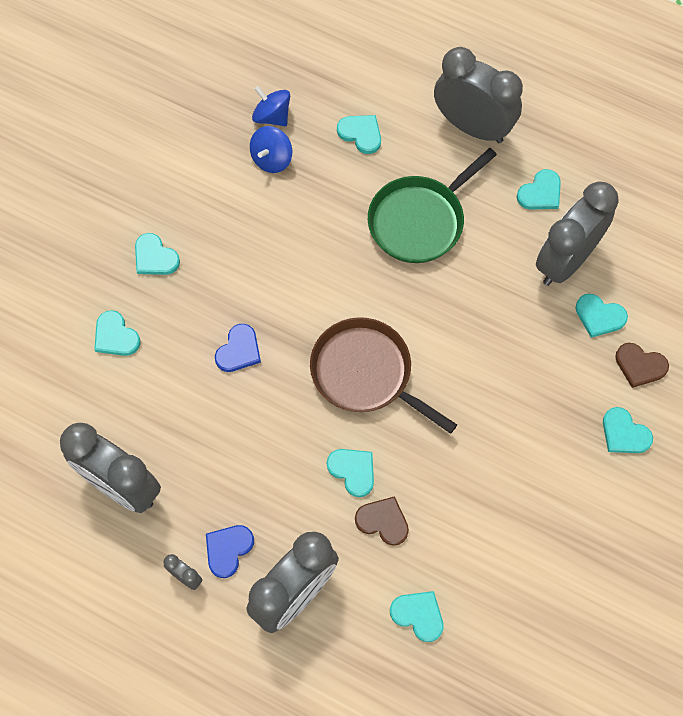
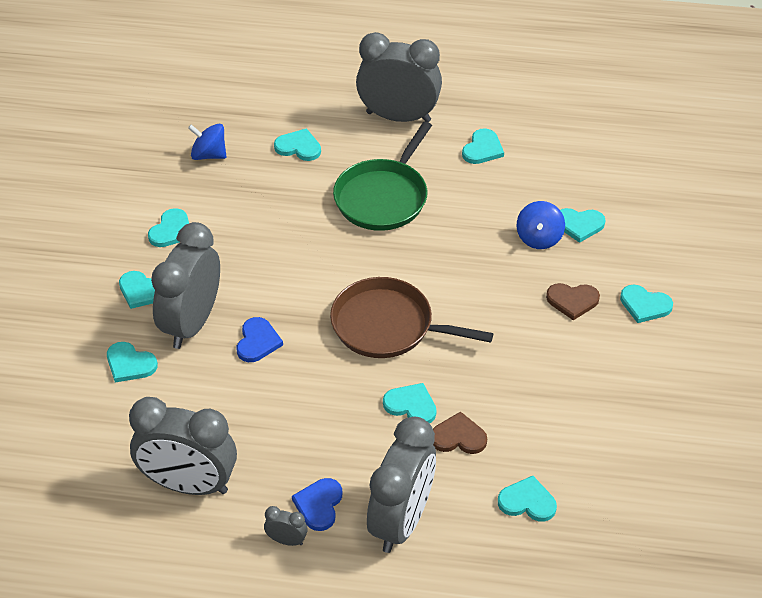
camera: 20 degrees left, 20 degrees down
blue spinning top [250,126,292,173] -> blue spinning top moved to [517,201,565,249]
grey clock [536,181,619,286] -> grey clock moved to [151,222,220,349]
brown heart [615,343,669,388] -> brown heart moved to [546,283,600,320]
none -> turquoise heart [148,208,189,247]

